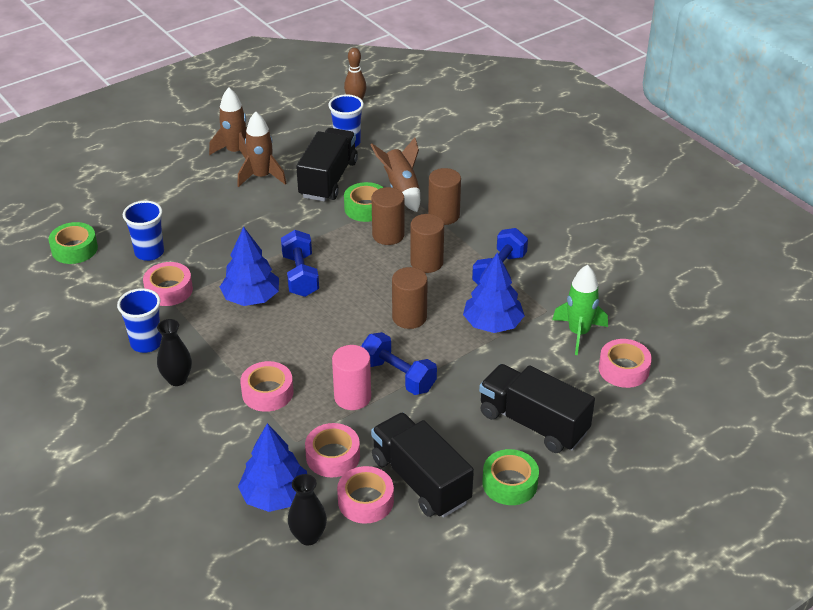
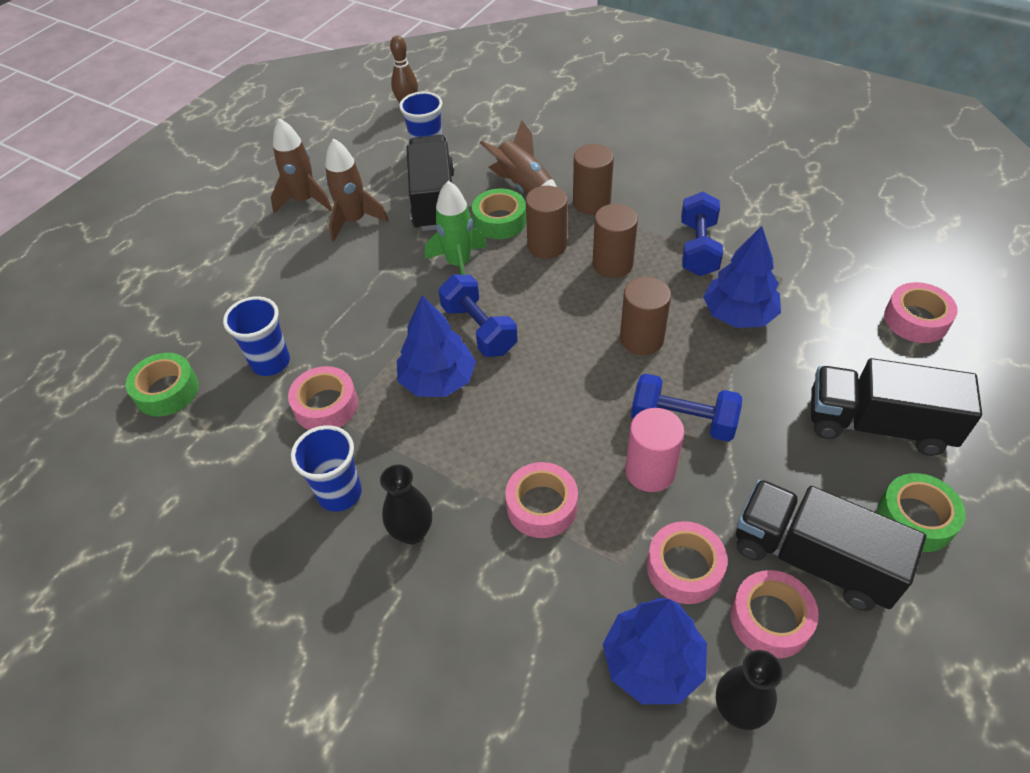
camera: 20 degrees left, 10 degrees up
green rocket [552,265,608,355] -> green rocket moved to [425,181,487,275]

